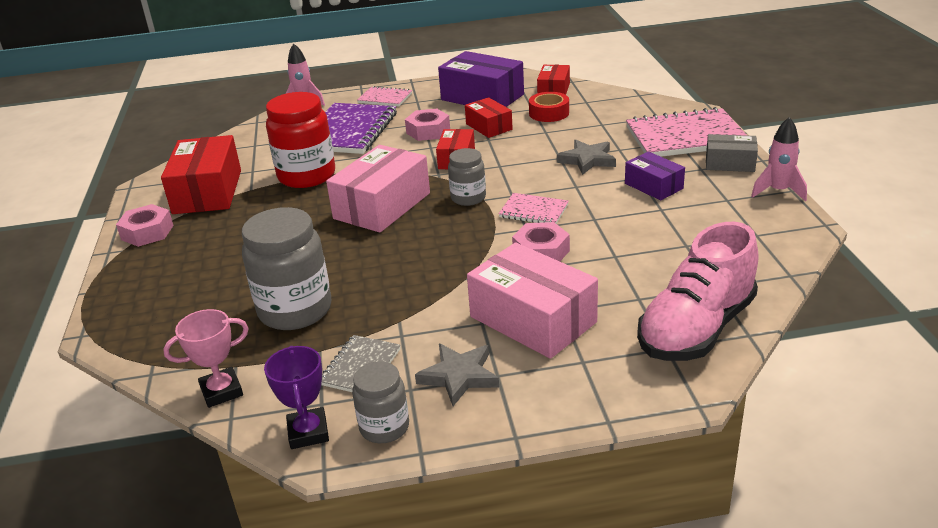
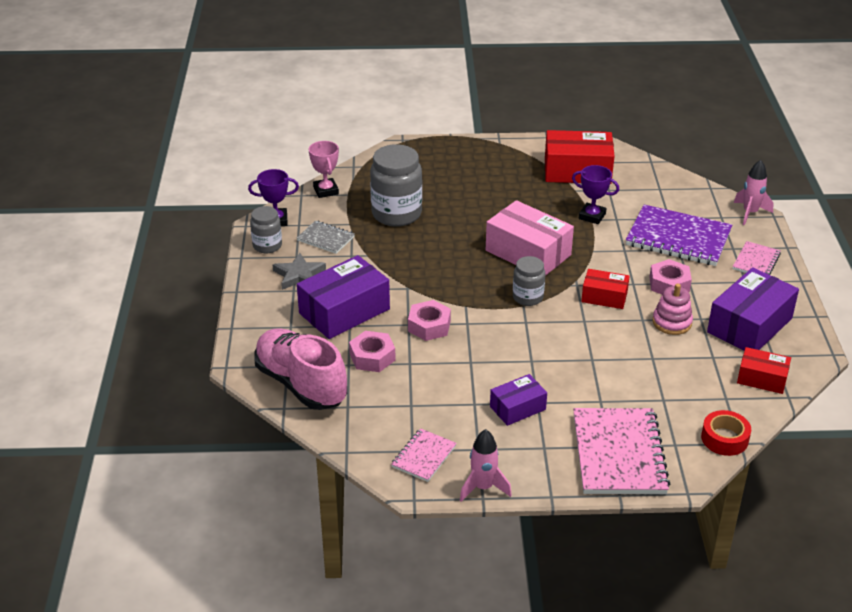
camera: 95 degrees right, 5 degrees up
pink nut [116,204,174,247] -> pink nut moved to [349,331,396,372]
red jar [266,92,335,188] -> purple trophy [572,165,619,224]
red box [465,97,513,138] -> pink stacking toy [653,284,693,335]
pink box [467,242,598,359] -> purple box [297,255,390,339]
pink notebook [499,193,569,224] -> pink notebook moved to [391,428,457,482]
red tape [529,92,569,122] -> red tape moved to [701,410,751,456]
grey star [557,139,616,175] -> none
grey box [706,134,758,172] -> none

